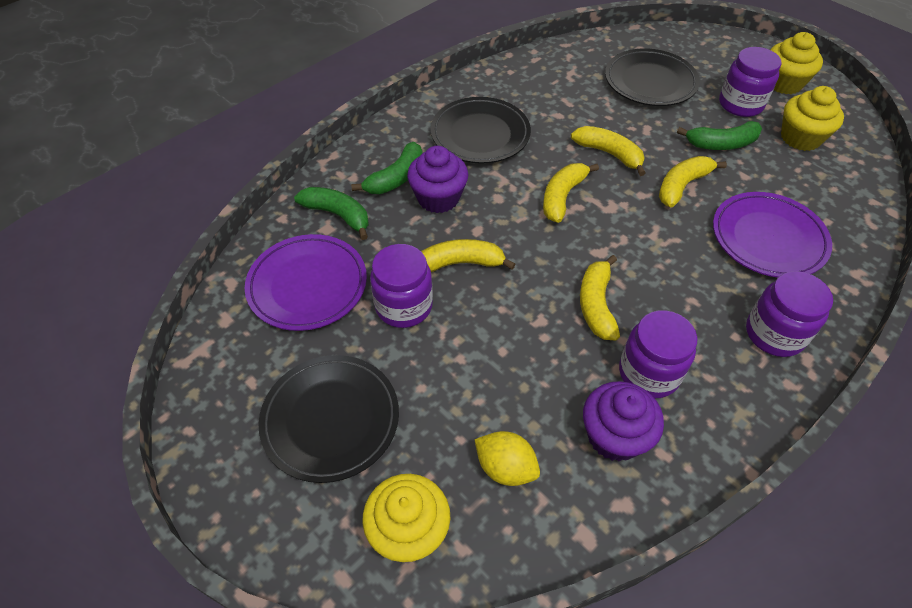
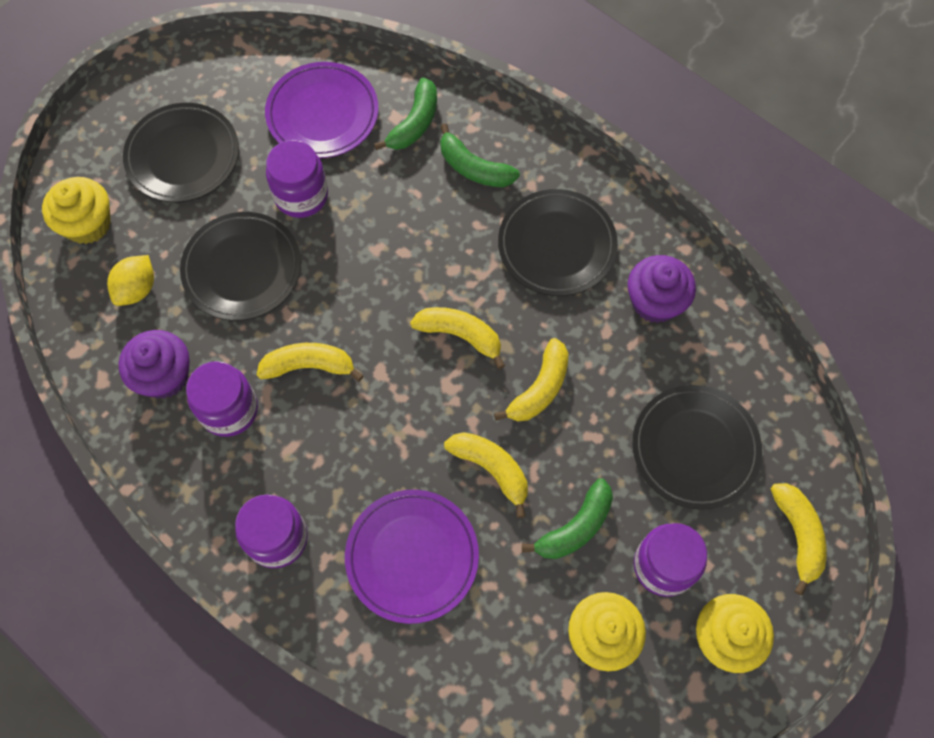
camera: 85 degrees right, 15 degrees up
purple cupcake [407,146,468,213] -> purple cupcake moved to [628,255,696,323]
yellow banana [421,239,516,272] -> yellow banana moved to [771,483,827,595]
green banana [677,121,762,150] -> green banana turned 120 degrees counterclockwise [522,478,613,559]
none -> black plate [180,212,301,321]

